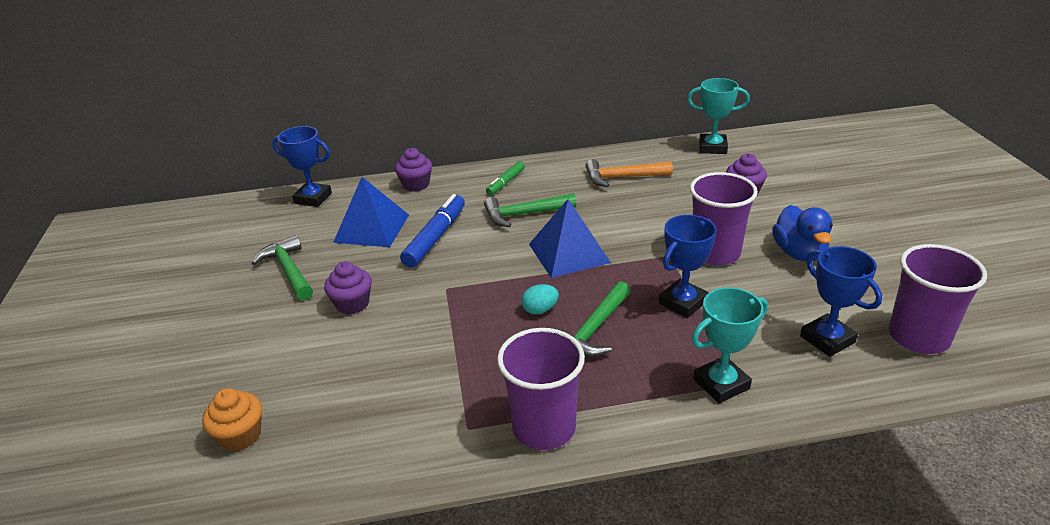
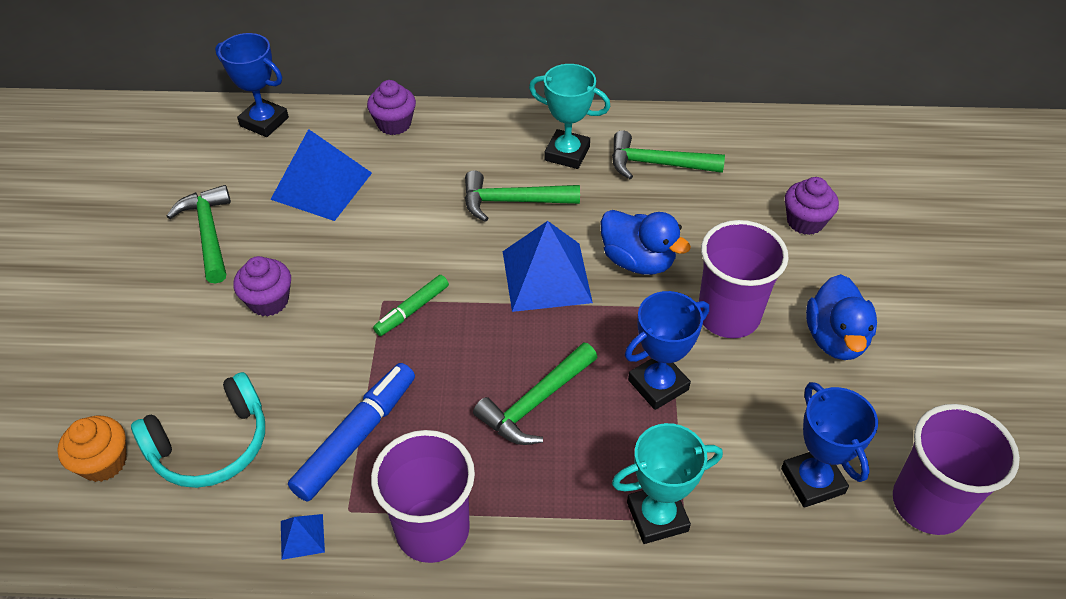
camera: 10 degrees right, 15 degrees up
blue marker [400,194,465,268] -> blue marker moved to [288,363,415,502]
green marker [486,161,525,195] -> green marker moved to [373,275,449,336]
turquoise egg [521,284,559,315] -> none
orange hammer [585,159,673,187] -> green hammer [612,130,725,179]
turquoise trophy [687,78,750,154] -> turquoise trophy moved to [529,64,611,169]
none -> turquoise headphones [131,372,265,488]
none -> blue pyramid [281,514,325,560]
none -> blue duck [600,210,691,275]

